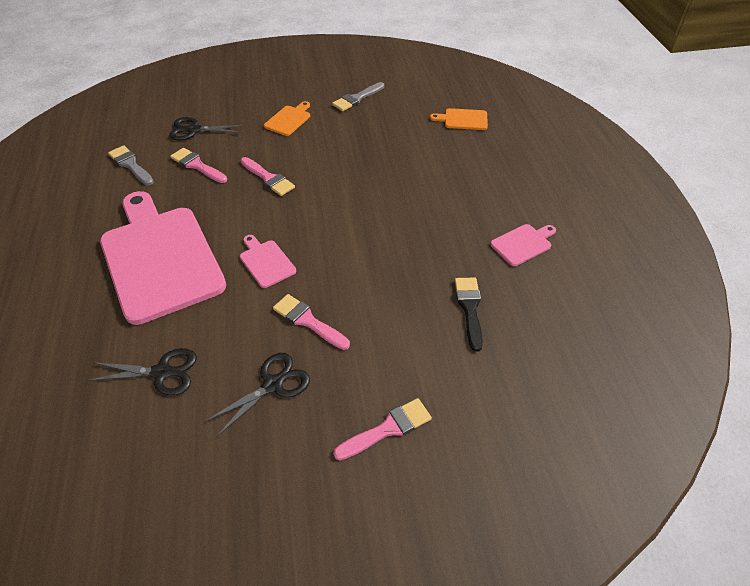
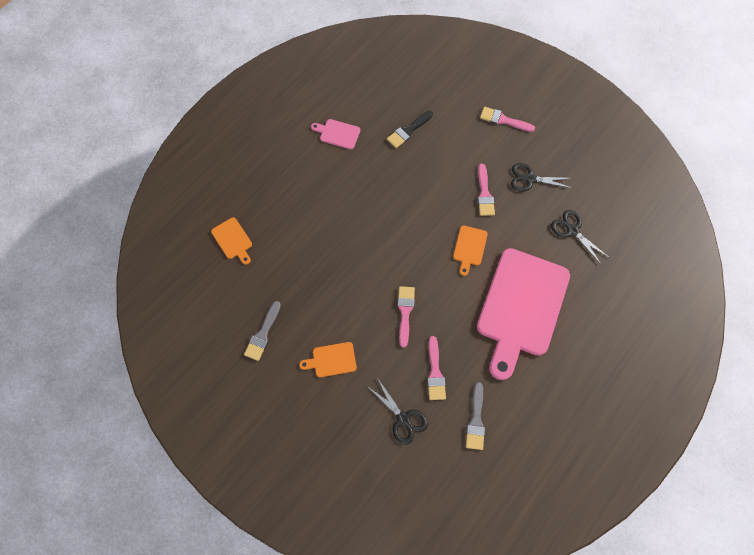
camera: 130 degrees left, 20 degrees up
pink cutting board [240,235,296,288] -> orange cutting board [453,225,488,276]
grey brush [332,82,384,111] -> grey brush turned 105 degrees clockwise [244,301,281,361]

